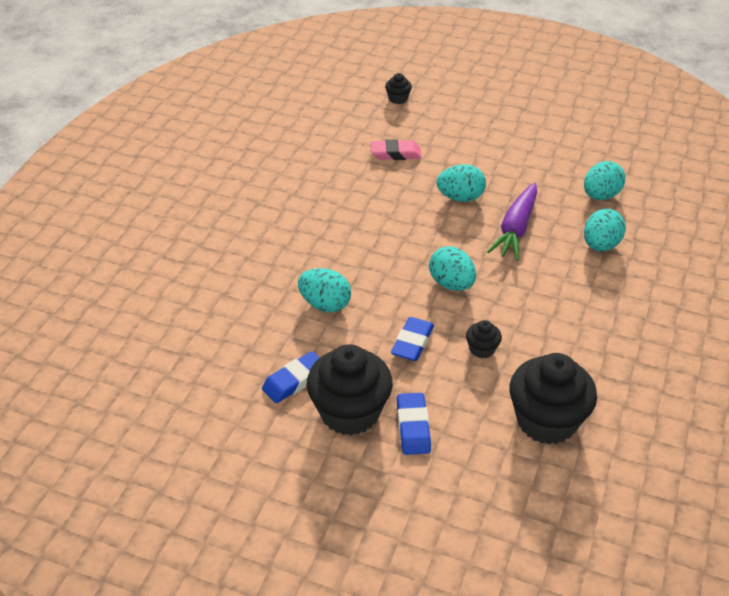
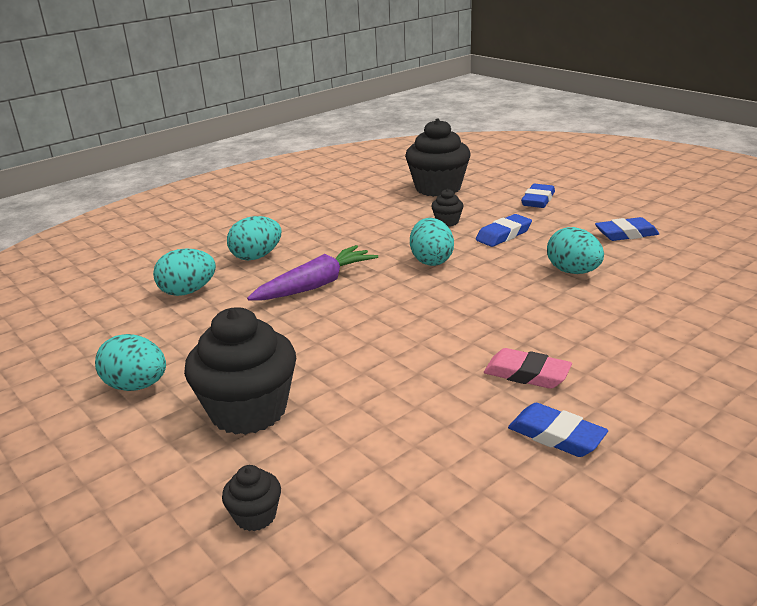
camera: 150 degrees left, 15 degrees down
black cupcake [307,344,393,435] -> black cupcake moved to [184,307,296,435]
pink eraser [371,139,422,160] -> pink eraser moved to [484,348,572,389]
turquoise egg [437,164,486,202] -> turquoise egg moved to [95,334,166,391]
none -> blue eraser [508,403,608,457]

